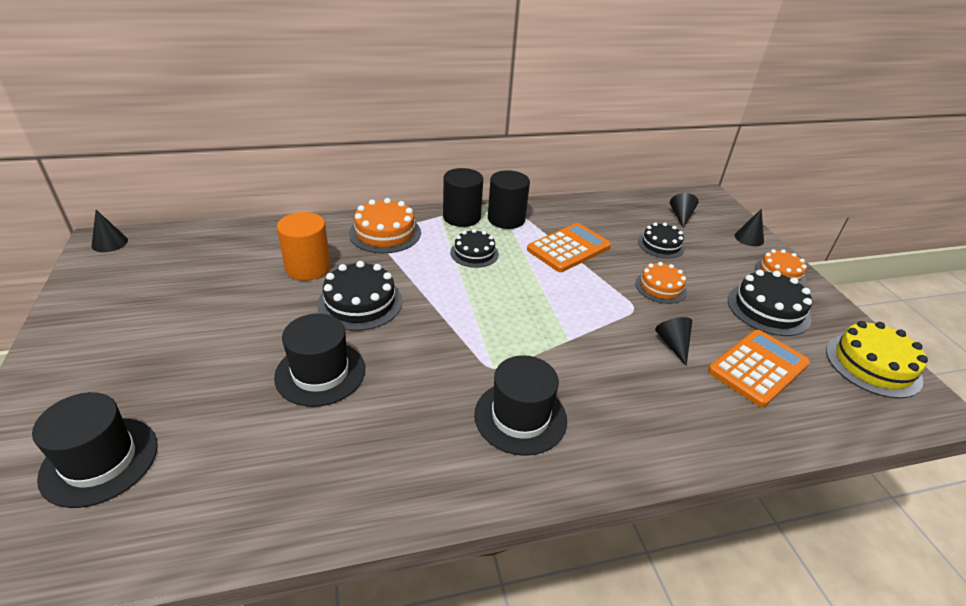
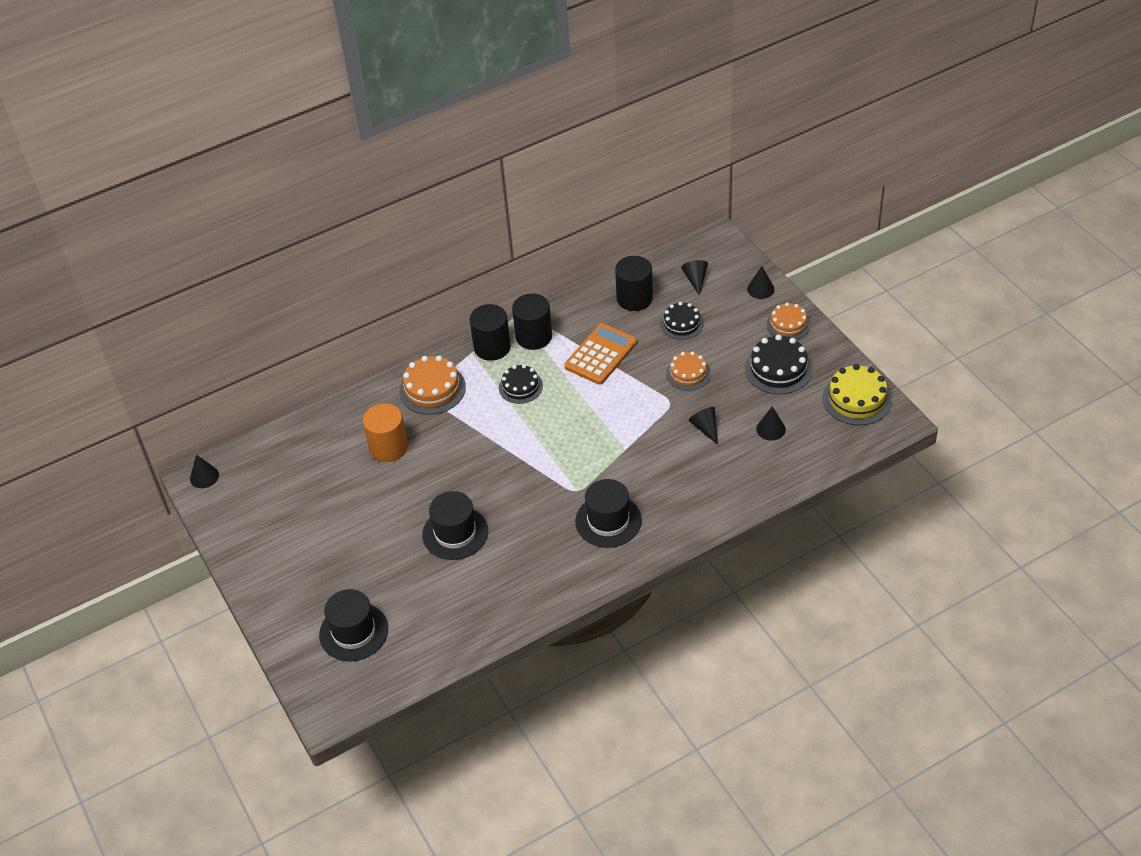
camera: 10 degrees left, 10 degrees up
black cake [317,261,402,331] -> none
orange calculator [708,330,810,407] -> black cone [756,406,786,441]
none -> black cylinder [615,256,653,311]

